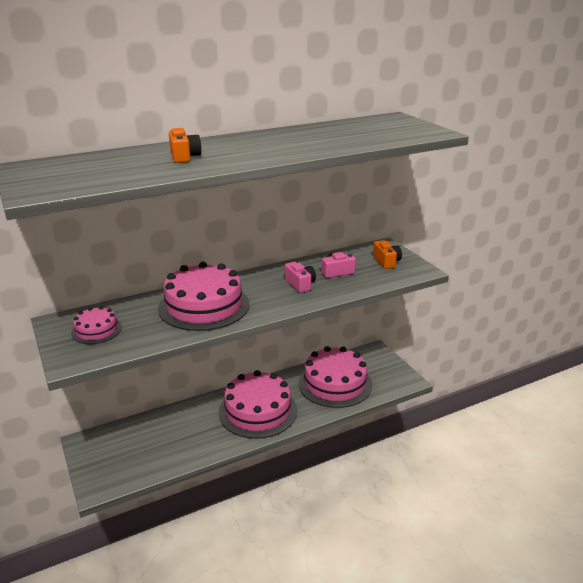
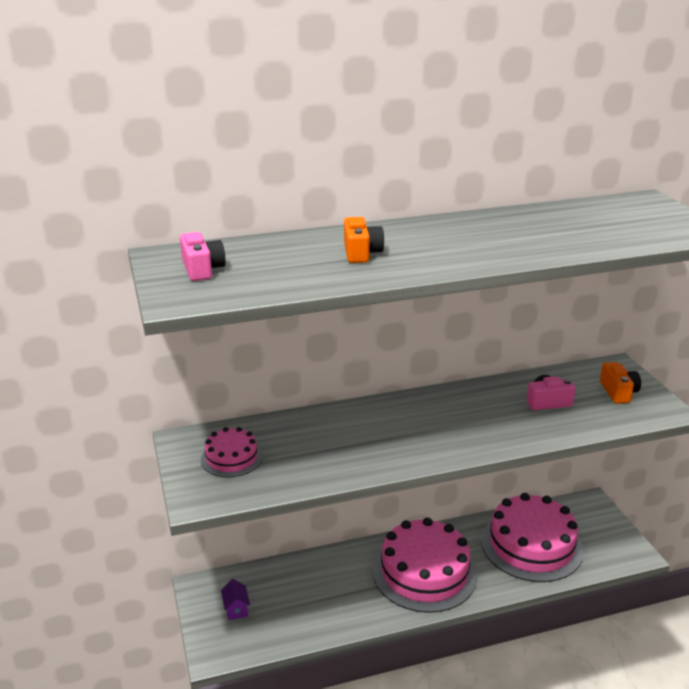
camera: 10 degrees right, 0 degrees up
pink cake [158,262,250,331] -> none
pink camera [285,262,316,293] -> pink camera moved to [180,232,225,281]
none -> purple house [221,579,250,620]

